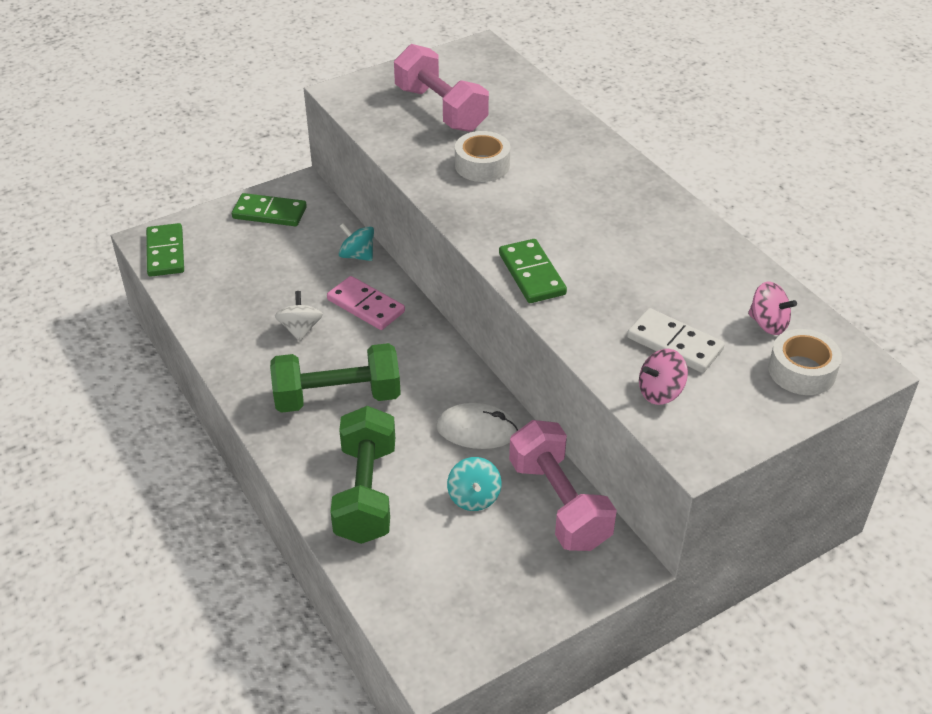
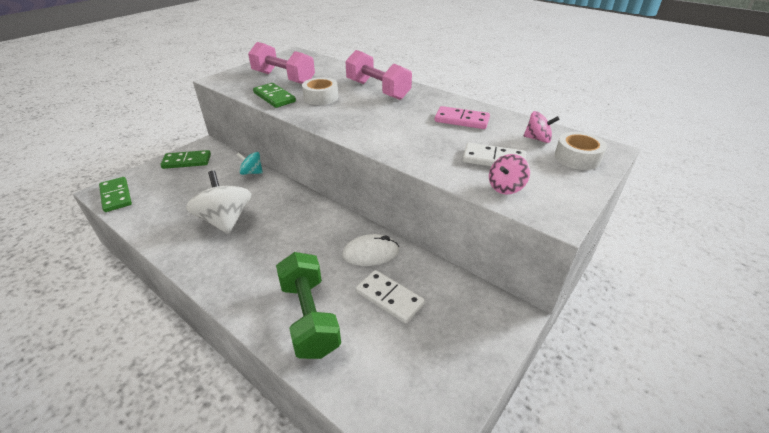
camera: 20 degrees left, 5 degrees down
green dumbbell [270,343,401,413] -> none
white spinning top [275,291,323,341] -> white spinning top [186,171,251,234], size x1.84
pink domino [327,276,405,330] -> pink domino moved to [435,106,490,129]
turquoise spinning top [447,457,501,511] -> white domino [356,270,425,323]
green domino [499,239,567,303] -> green domino moved to [253,83,296,108]
pink dumbbell [509,420,617,551] -> pink dumbbell moved to [345,50,412,100]

